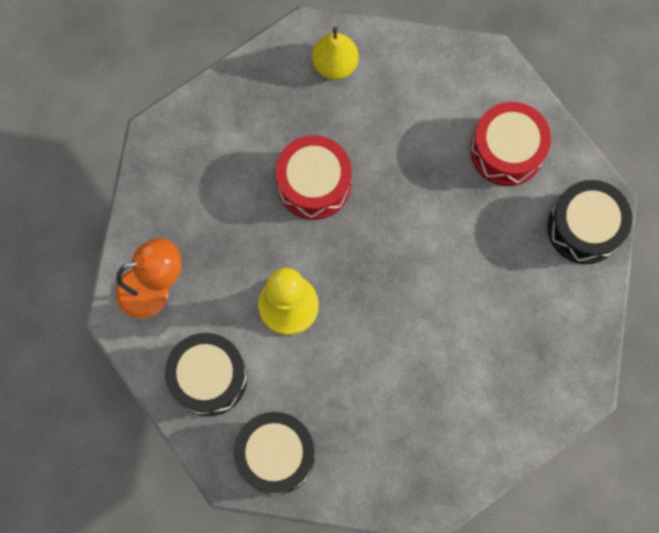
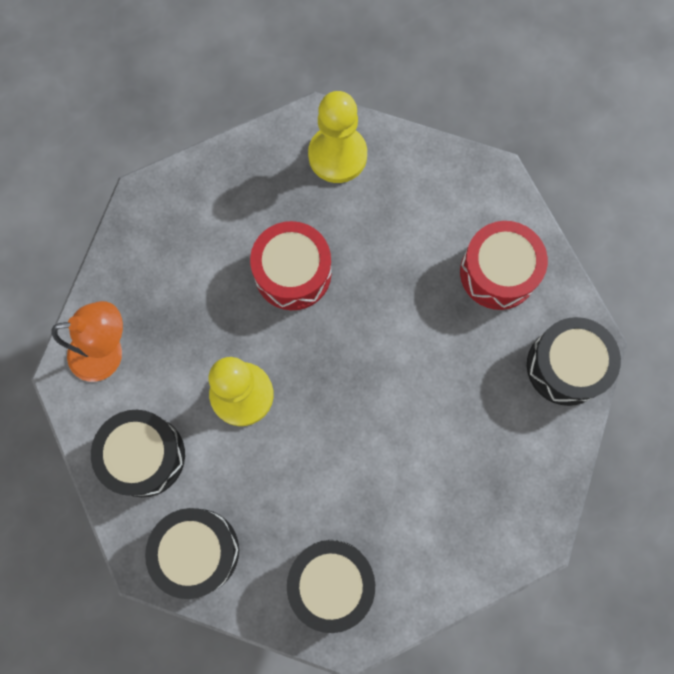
camera: 10 degrees right, 0 degrees up
yellow pear [312,27,359,80] -> yellow pawn [308,91,367,183]
none -> black drum [287,540,375,633]

